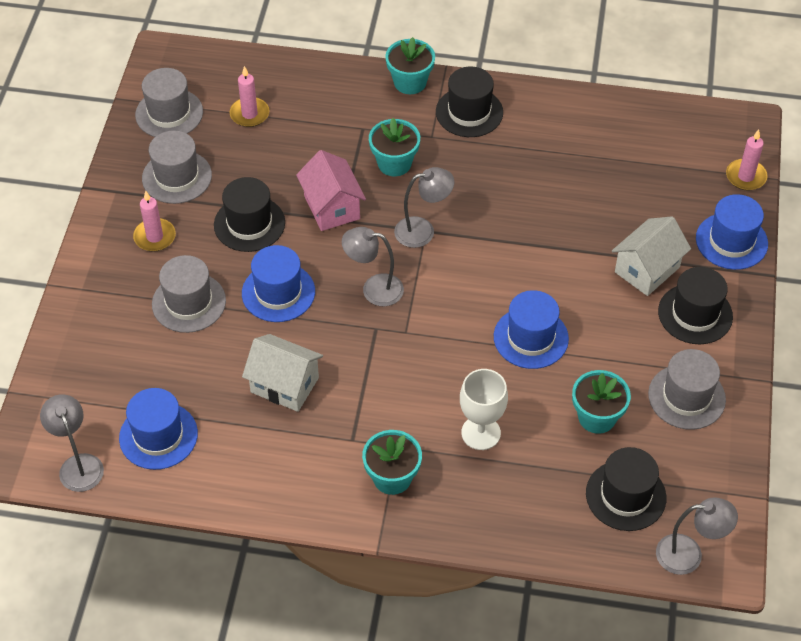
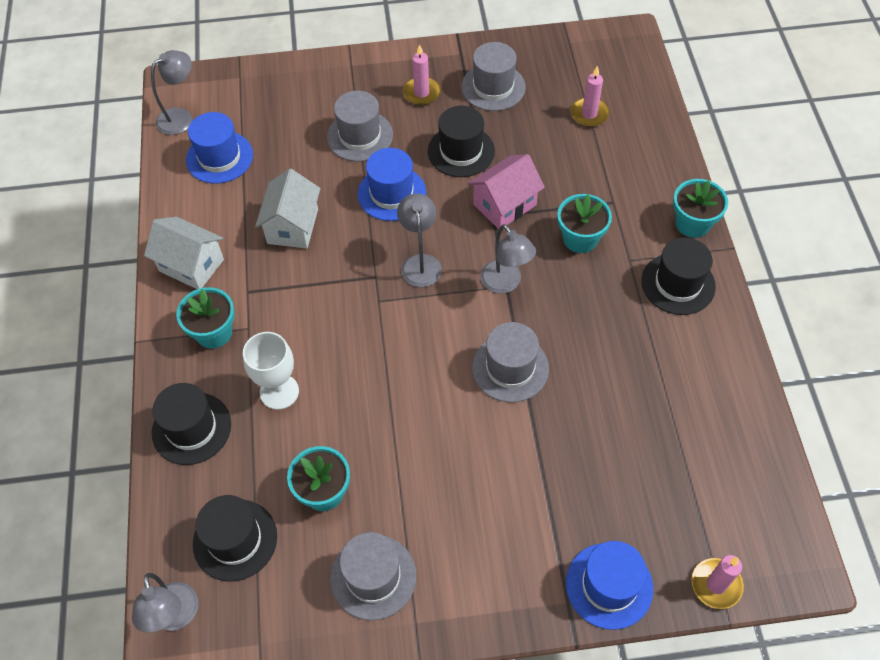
camera: 75 degrees right, 5 degrees up
grey hat [135,68,203,137] -> grey hat moved to [472,322,549,402]
blue hat [494,290,569,369] -> none
white house [612,216,691,296] -> white house moved to [144,217,224,289]
black hat [658,267,733,344] -> black hat moved to [152,383,231,465]

